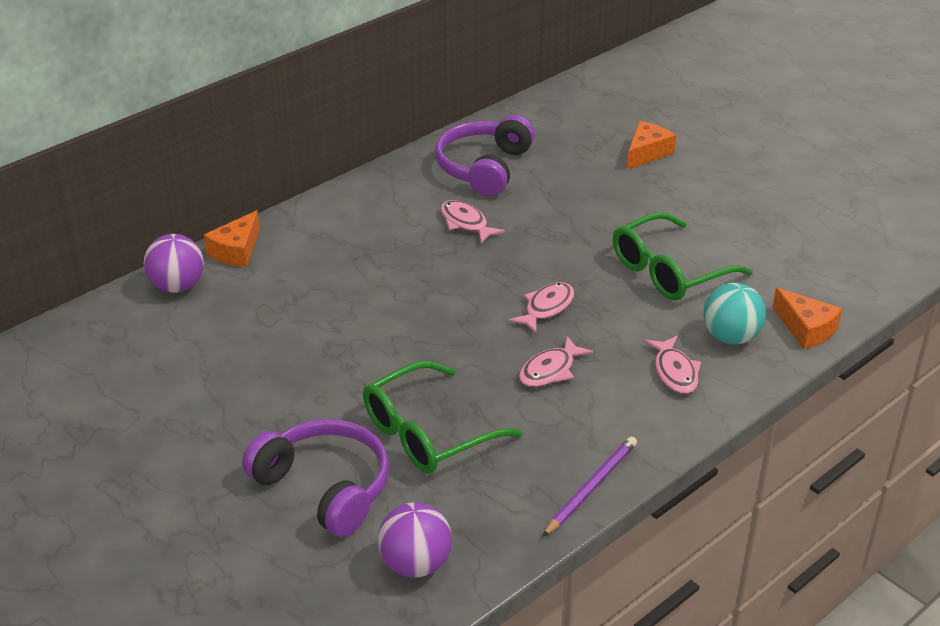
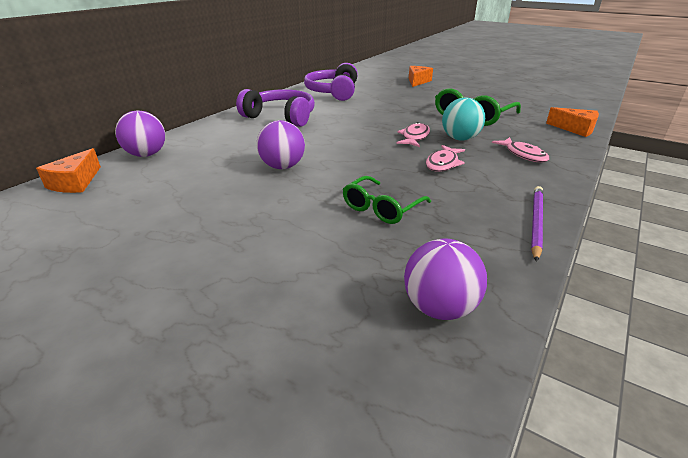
camera: 15 degrees left, 5 degrees down
orange cheese [204,210,260,267] -> orange cheese moved to [36,148,101,193]
purple headphones [242,419,389,537] -> purple headphones moved to [236,89,315,127]
green glasses [363,361,523,473] -> green glasses [343,176,431,224], size x0.66
pink fish [440,200,505,243] -> none
turquoise ball [703,283,766,344] -> turquoise ball moved to [442,98,485,141]
none -> purple ball [257,120,305,169]

